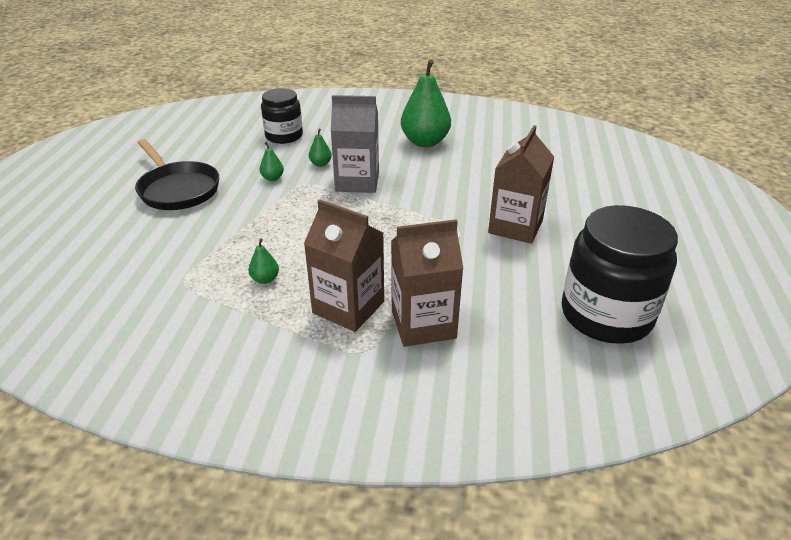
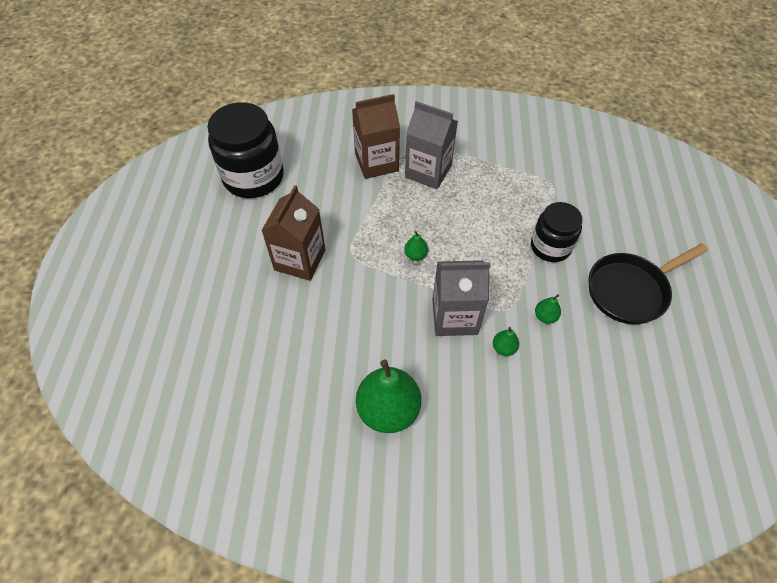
camera: 175 degrees right, 20 degrees up
black pan [135,139,219,210] -> black pan turned 75 degrees counterclockwise [588,243,708,324]
green pear [249,239,279,284] -> green pear moved to [404,231,428,261]
black jar [261,88,303,144] -> black jar moved to [531,202,583,262]
brown carton [304,199,384,332] -> grey carton [405,101,458,189]

